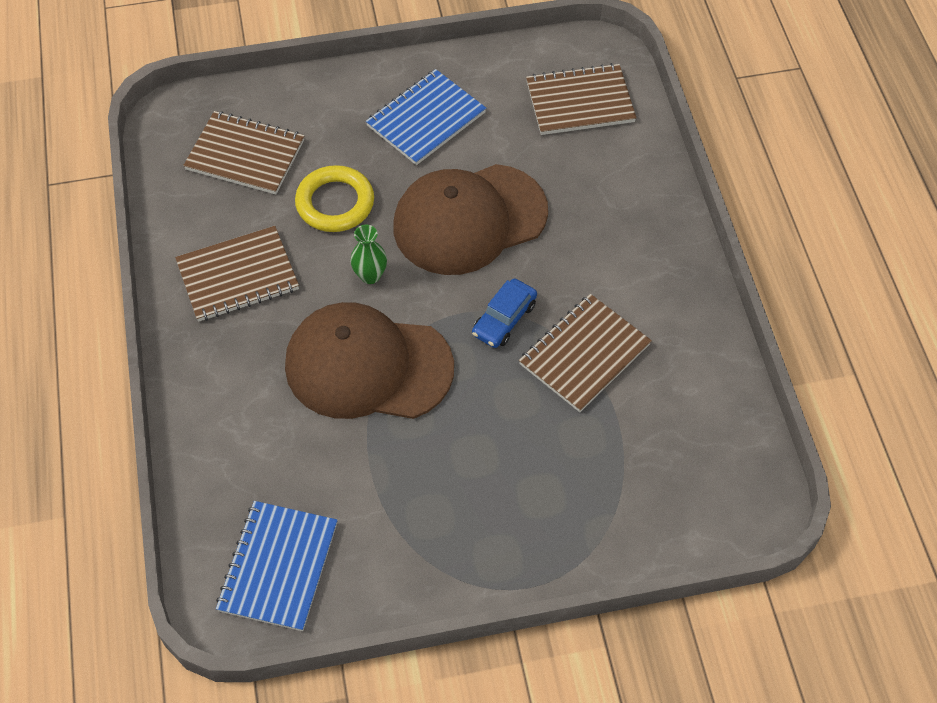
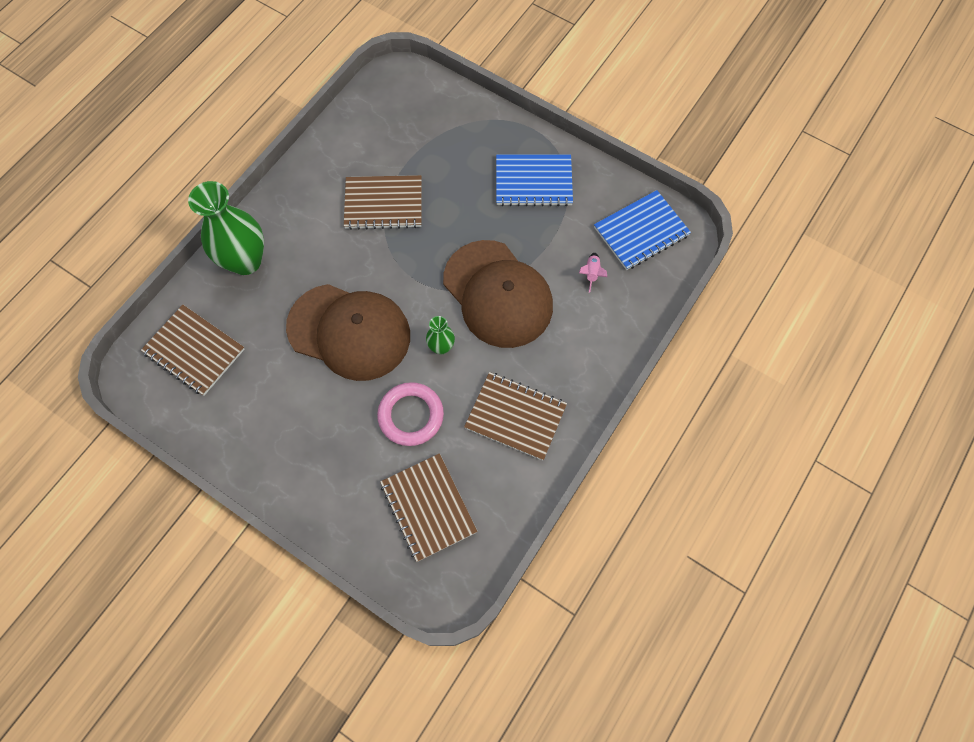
camera: 135 degrees left, 10 degrees up
yellow ring [295,165,374,232] -> pink ring [377,382,444,446]
blue notebook [366,69,486,165] -> blue notebook moved to [496,154,573,206]
blue car [472,278,537,348] -> none
none -> green vase [188,181,264,275]
none -> pink rocket [579,253,607,292]

